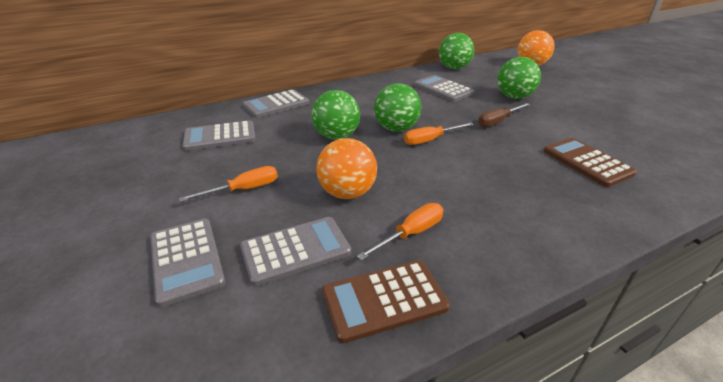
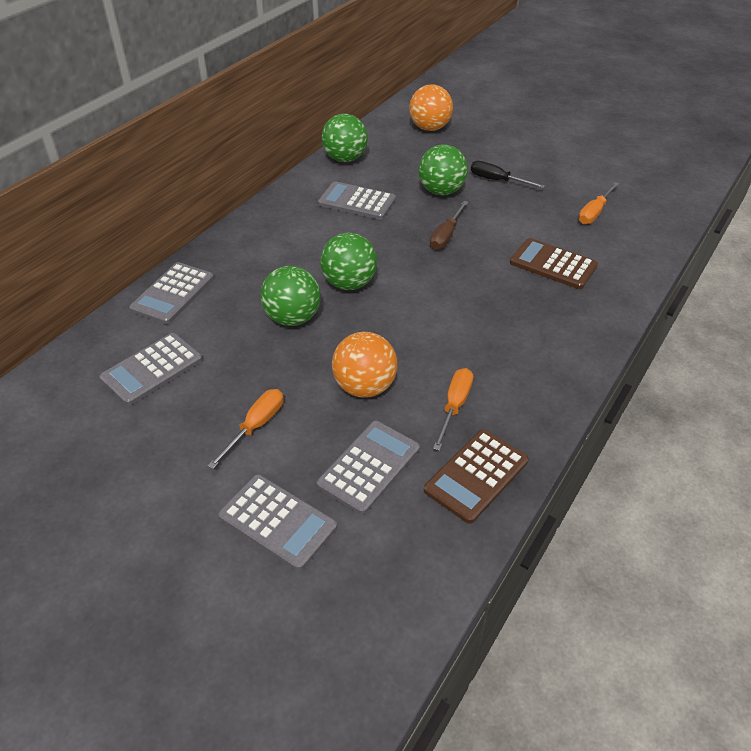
camera: 30 degrees left, 10 degrees up
orange screwdriver [404,122,474,145] -> orange screwdriver moved to [578,182,619,224]
none -> black screwdriver [471,161,545,188]

